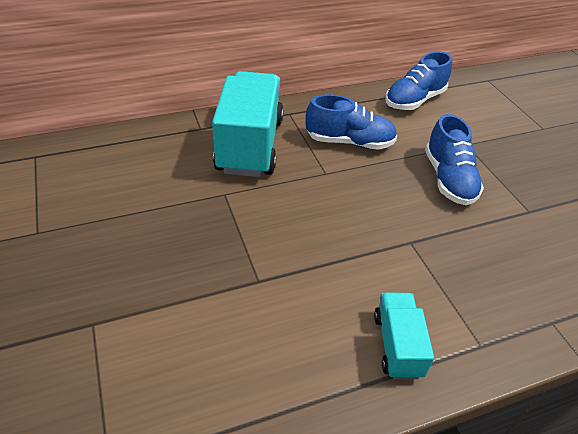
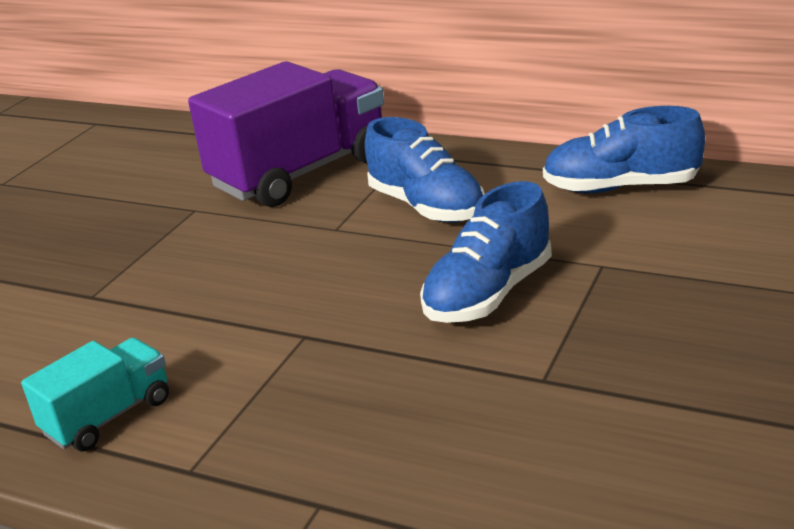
camera: 50 degrees right, 15 degrees down
turquoise truck [212,71,284,177] -> purple truck [188,61,384,207]

